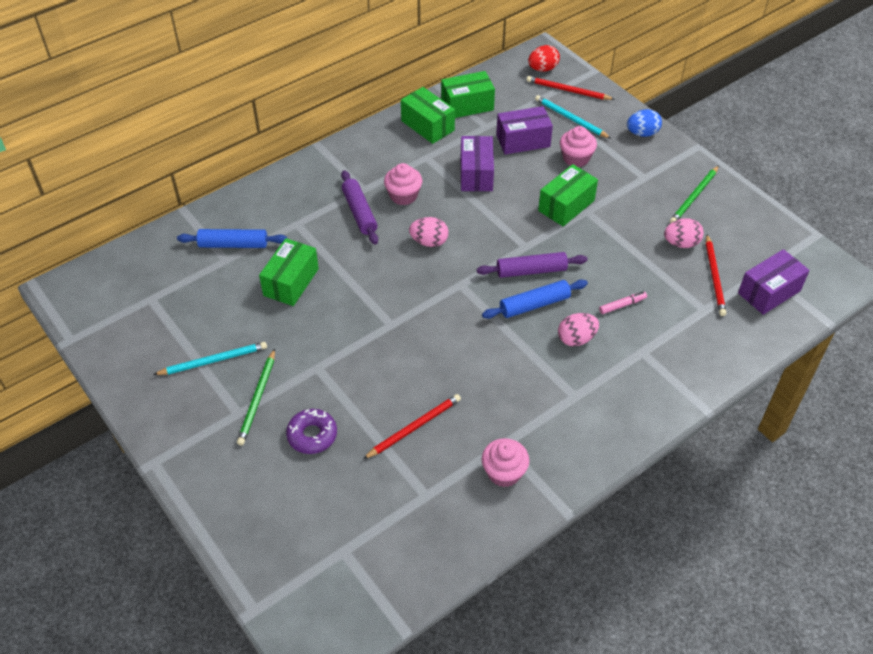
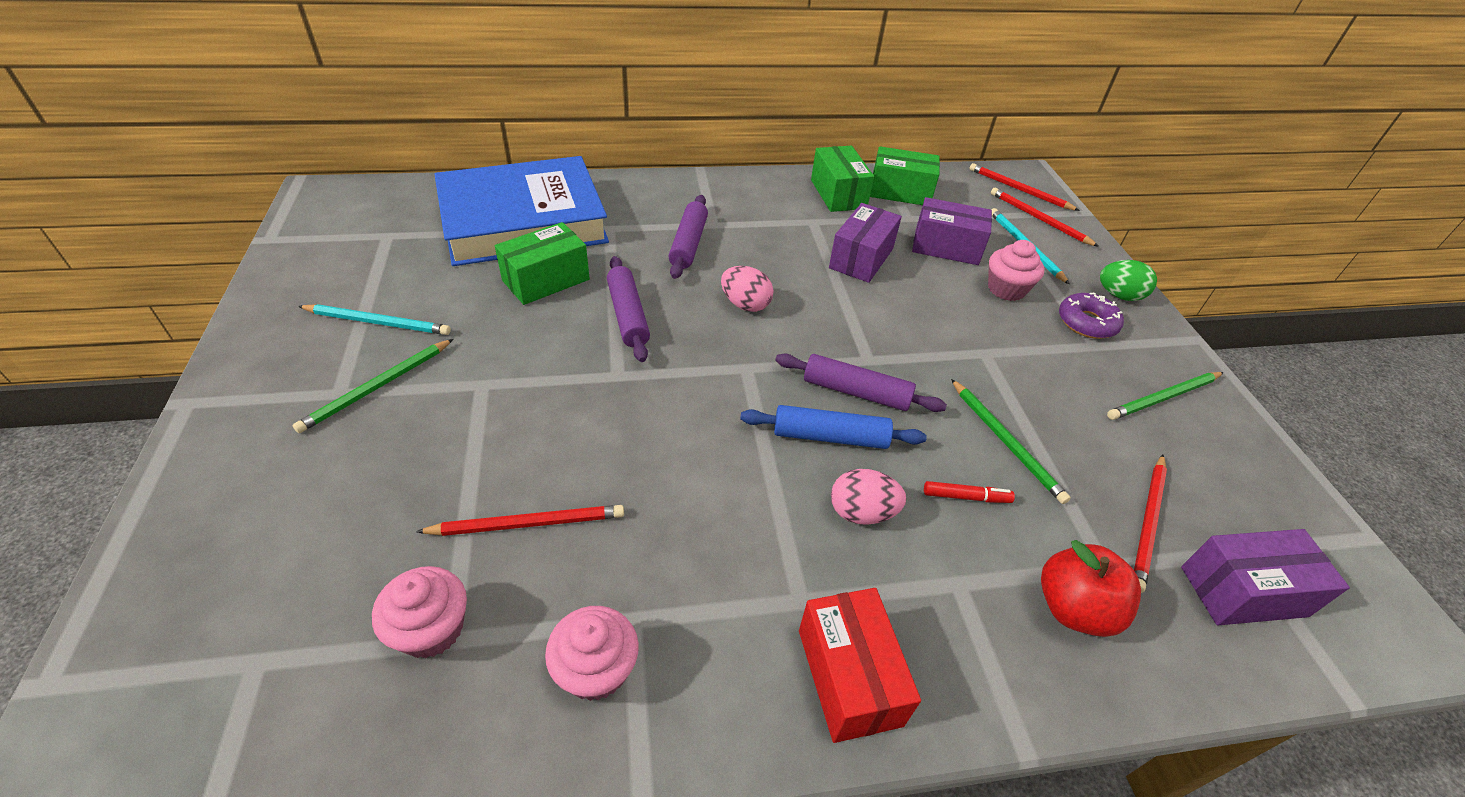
camera: 25 degrees right, 5 degrees down
blue rolling pin [177,229,287,248] -> blue book [434,156,609,266]
purple donut [286,409,337,454] -> purple donut moved to [1059,293,1124,339]
pink cupcake [384,163,422,205] -> pink cupcake moved to [372,566,467,659]
red egg [528,45,560,72] -> red pencil [969,163,1080,211]
green box [538,164,598,227] -> none
pink marker [599,292,647,314] -> red marker [924,481,1015,503]
blue egg [627,109,662,137] -> green egg [1100,260,1157,301]
pink egg [664,218,704,248] -> none
none -> purple rolling pin [607,256,650,362]
none -> red box [799,588,921,743]
none -> green pencil [951,379,1071,504]
none -> red apple [1041,540,1141,637]

